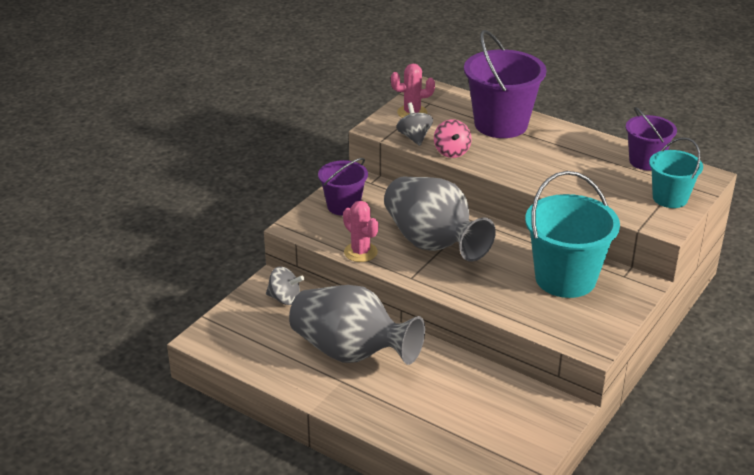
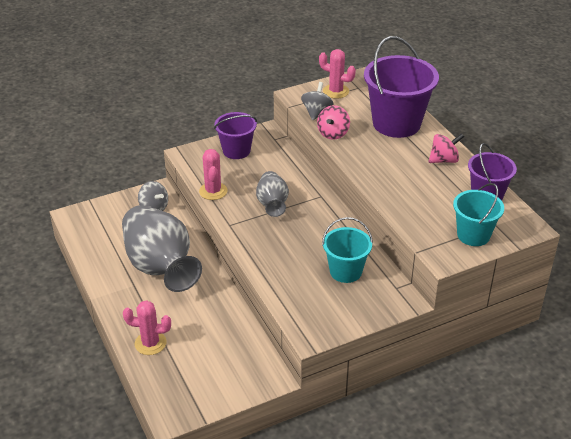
camera: 30 degrees right, 5 degrees up
grey vase [384,177,496,261] -> grey vase [256,171,289,217], size x0.52
turquoise bucket [525,171,620,298] -> turquoise bucket [322,217,373,283], size x0.59
none -> pink cactus [123,300,171,355]
none -> pink spinning top [428,133,464,163]

